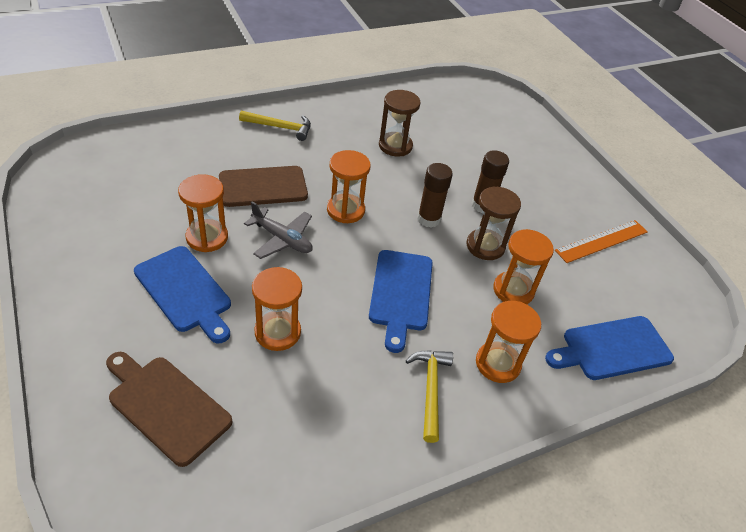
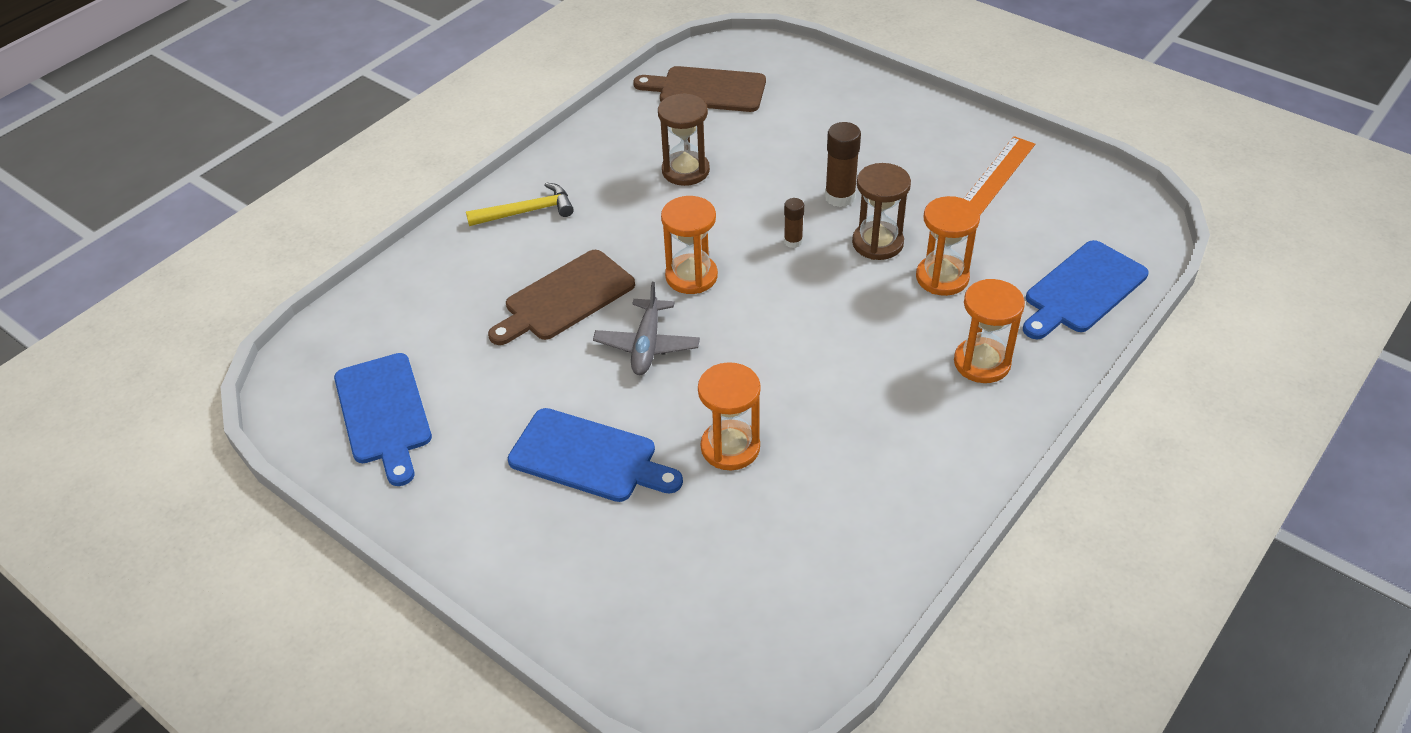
camera: 20 degrees left, 0 degrees up
brown cutting board [106,352,232,467] -> brown cutting board moved to [633,66,766,112]
orange hourglass [178,174,228,252] -> none
grey plane [244,201,313,259] -> grey plane turned 90 degrees clockwise [593,282,700,375]
blue cutting board [369,250,433,353] -> blue cutting board moved to [334,353,432,486]
yellow hammer [406,350,453,443] -> none
brown glue stick [417,163,453,228] -> brown glue stick [784,198,804,248], size x0.59

